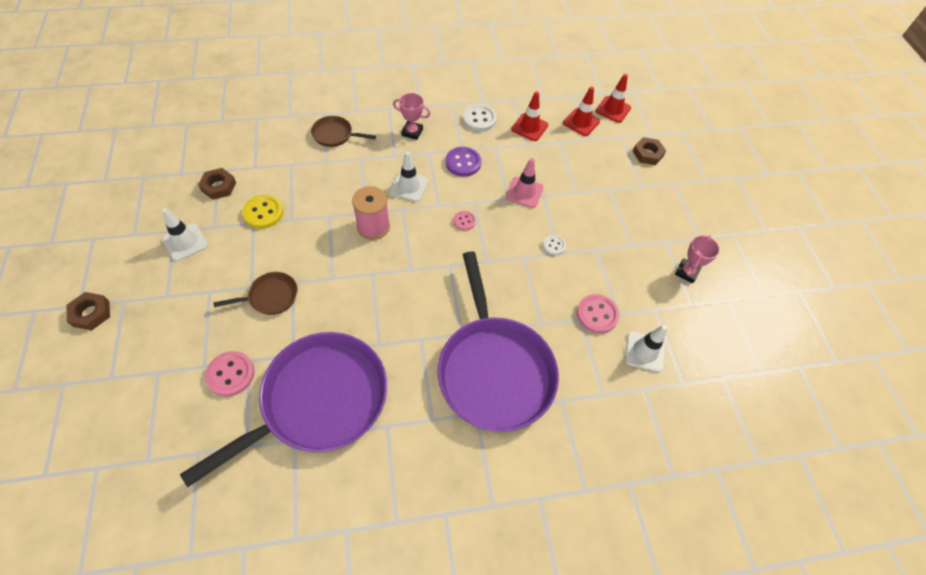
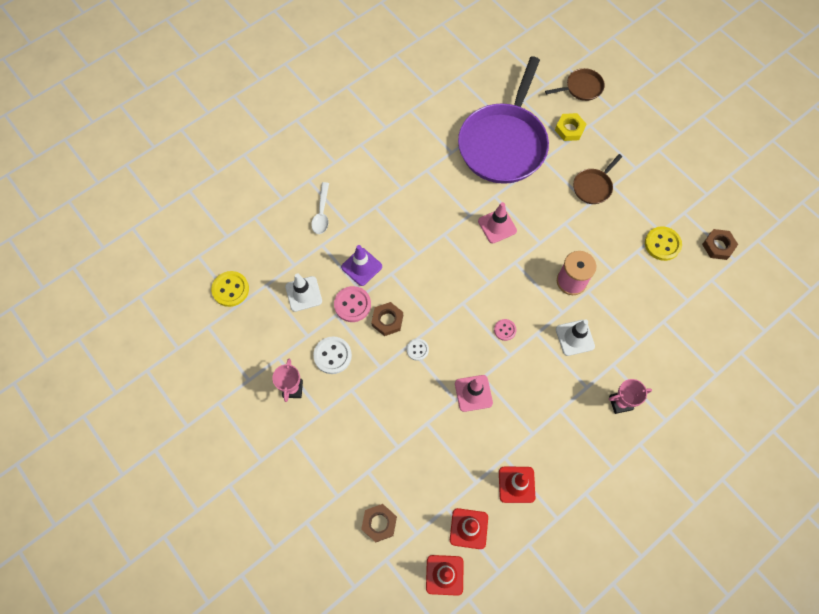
camera: 155 degrees right, 10 degrees up
brown nut [67,292,110,330] -> brown nut moved to [371,302,403,336]
white traffic cone [162,208,208,261] -> none
pink button [205,351,255,397] -> yellow nut [555,113,586,141]
brown pan [311,116,376,147] -> brown pan moved to [545,68,605,101]
purple pan [437,251,559,432] -> none
purple button [446,147,481,177] -> none
white button [463,104,497,132] -> white button moved to [313,336,352,374]
none -> yellow button [211,271,249,307]
none -> white spoon [311,182,329,234]
none -> purple traffic cone [341,245,382,286]
none -> pink traffic cone [478,202,517,243]

